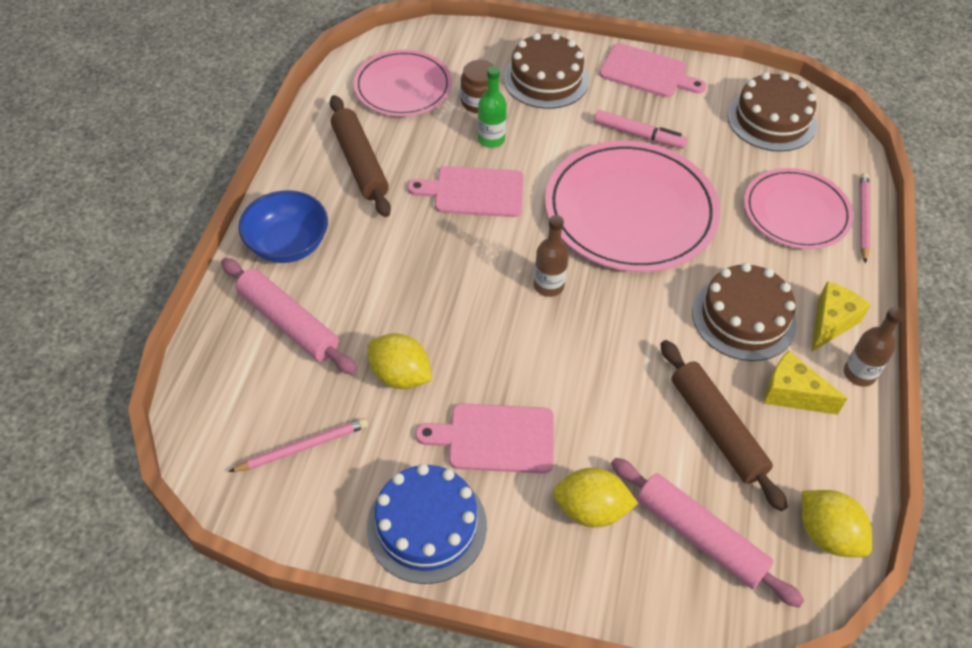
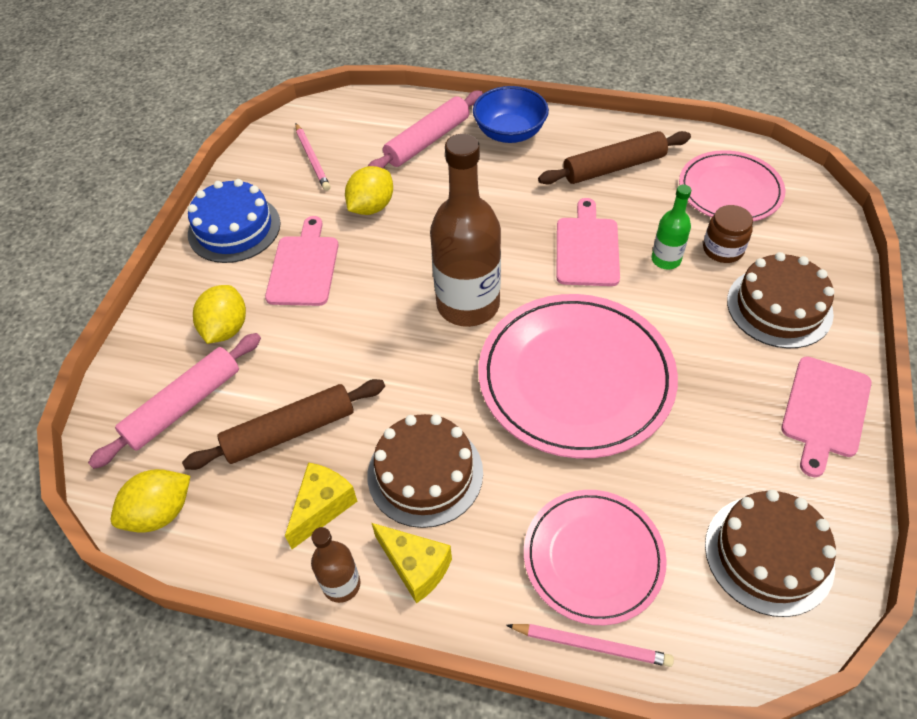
camera: 95 degrees right, 0 degrees up
brown bottle [534,215,569,297] -> brown bottle [430,134,501,327], size x2.07
pink marker [594,110,687,149] -> none

